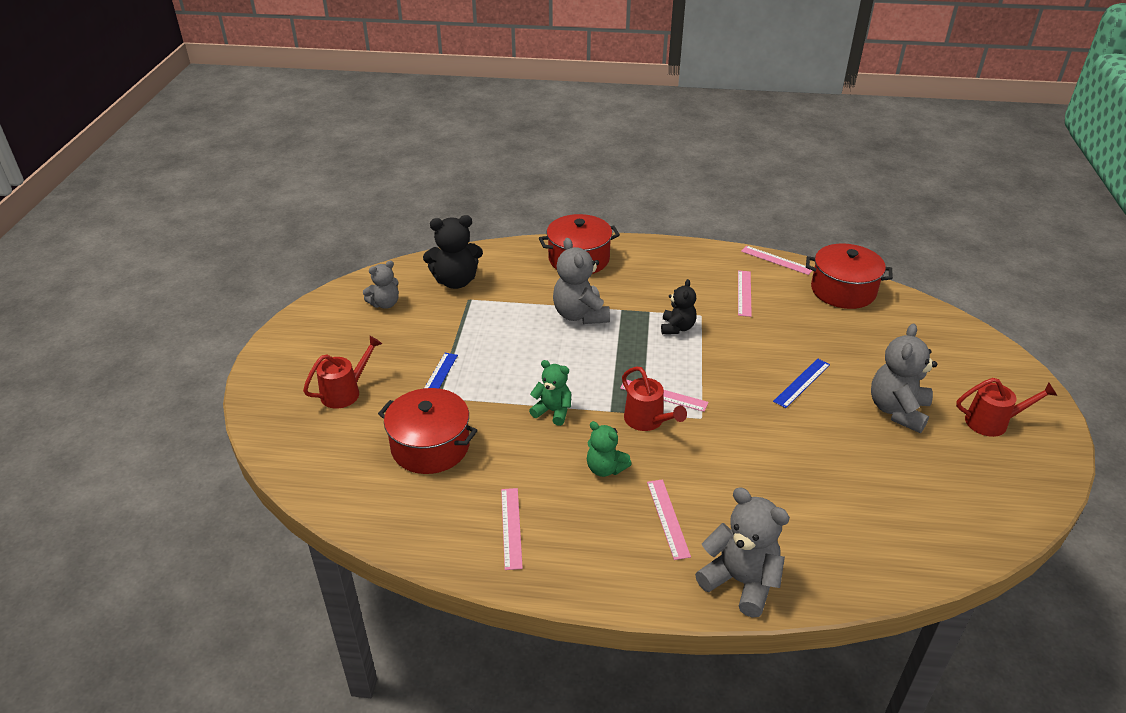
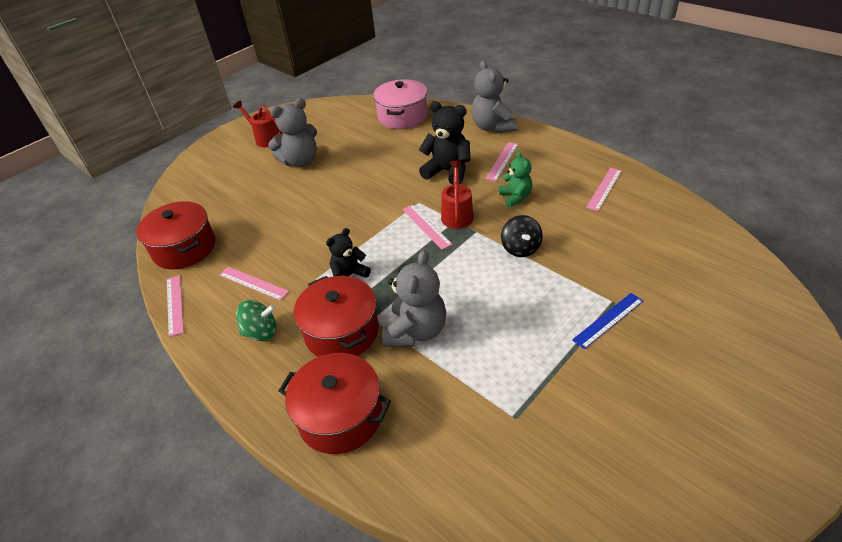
camera: 140 degrees left, 5 degrees up
red watering can [303,336,382,409] -> none
grey teddy bear [363,261,399,309] -> none
red pot [378,388,478,474] -> red pot moved to [294,276,379,357]
black teddy bear [423,215,483,289] -> black teddy bear moved to [419,101,470,185]
green teddy bear [529,360,571,426] -> black spinning top [501,215,543,257]
pink ruler [738,270,752,317] -> pink ruler turned 75 degrees clockwise [219,267,289,301]
blue ruler [773,359,830,408] -> none
none -> green spinning top [236,300,277,341]
none -> pink pot [373,79,428,129]

